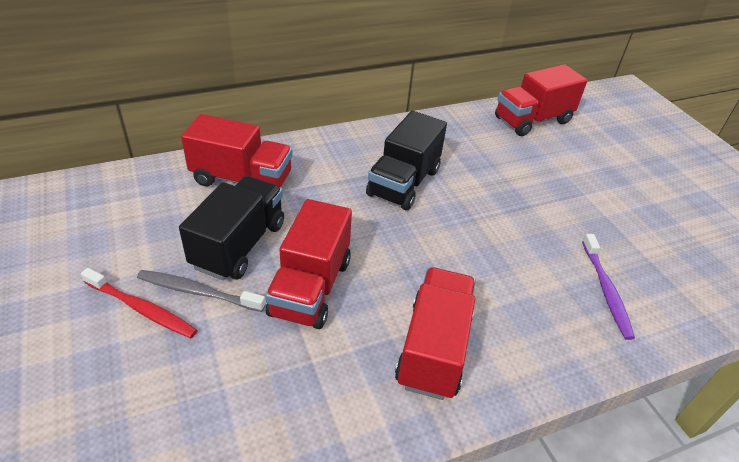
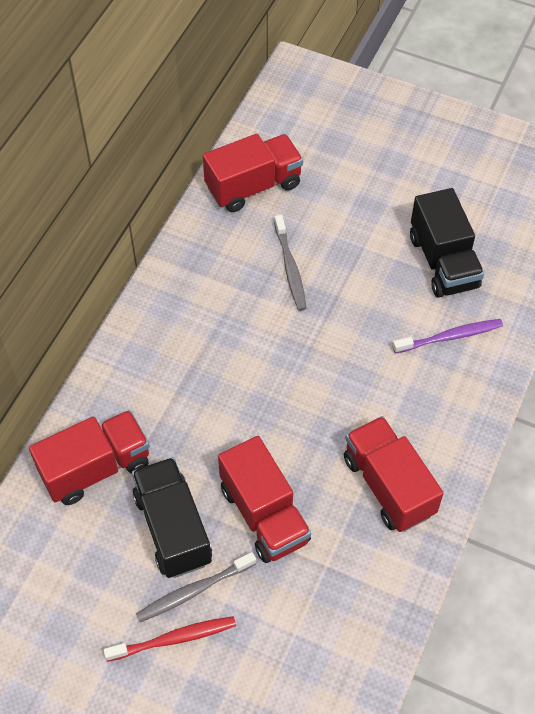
camera: 40 degrees left, 15 degrees up
black truck [366,111,447,210] -> black truck moved to [410,188,484,297]
red truck [495,64,587,136] -> red truck turned 135 degrees counterclockwise [203,134,303,212]
purple toothbrush [582,234,635,340] -> purple toothbrush turned 60 degrees counterclockwise [393,319,503,354]
none -> grey toothbrush [274,215,307,311]

